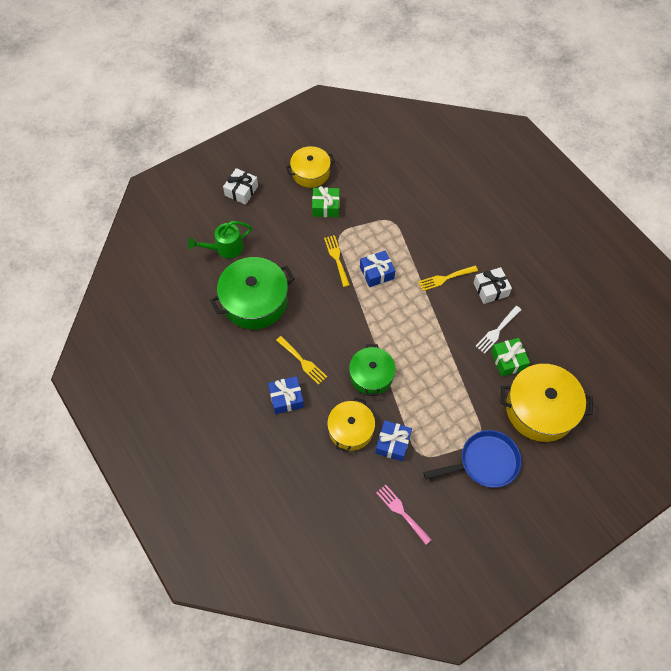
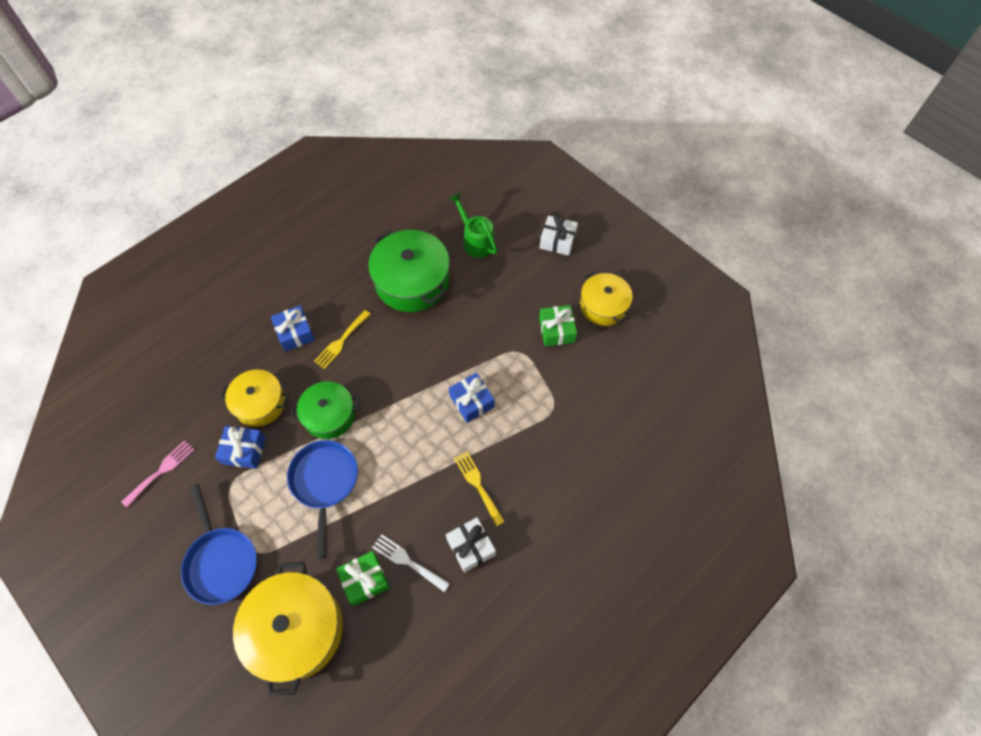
camera: 80 degrees right, 0 degrees up
yellow fork [324,235,350,287] -> none
none -> blue pan [287,440,358,559]

